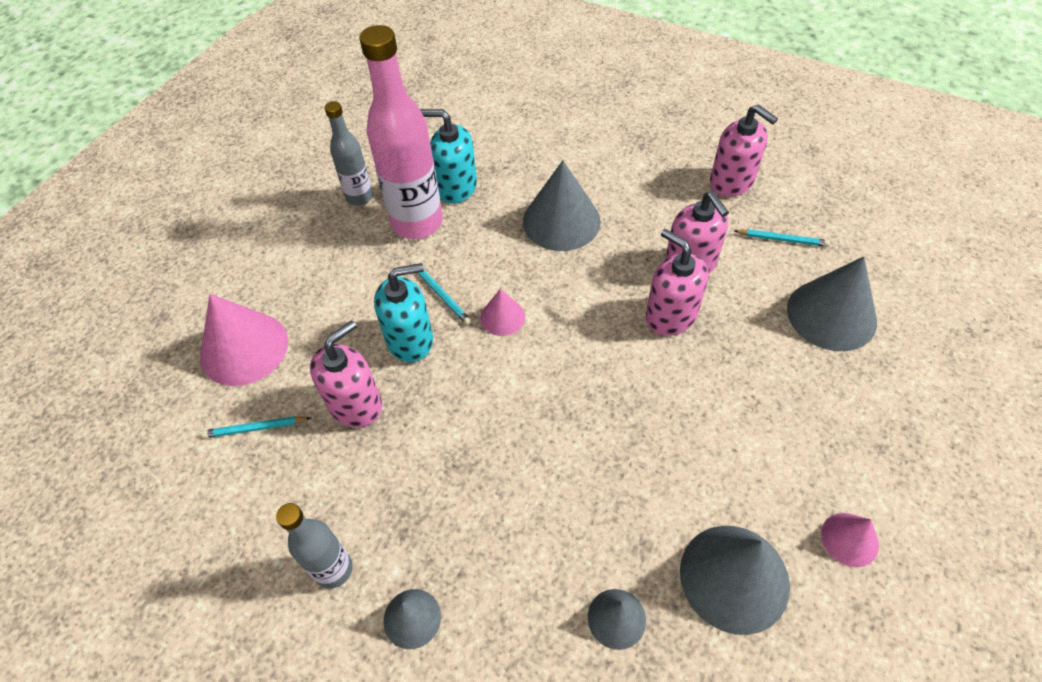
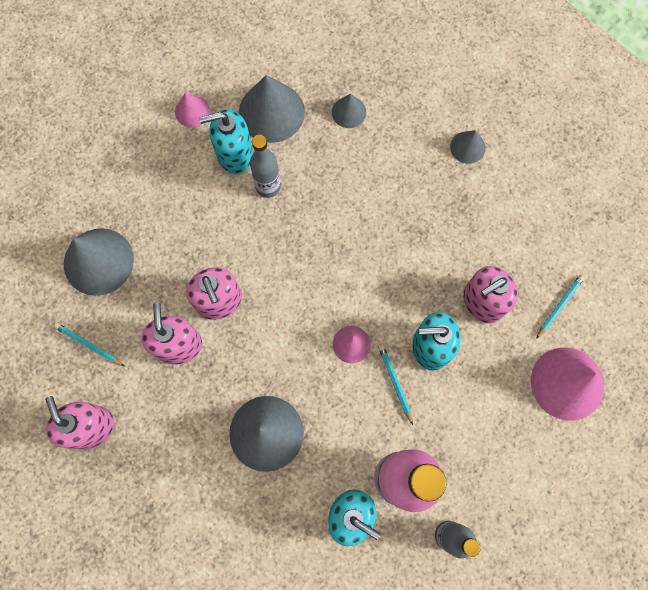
camera: 165 degrees left, 20 degrees up
turquoise pencil [201,416,311,438] -> turquoise pencil turned 60 degrees counterclockwise [536,275,585,339]
grey bottle [276,503,353,589] -> grey bottle moved to [250,135,281,198]
none -> turquoise soap dispenser [199,110,253,174]

